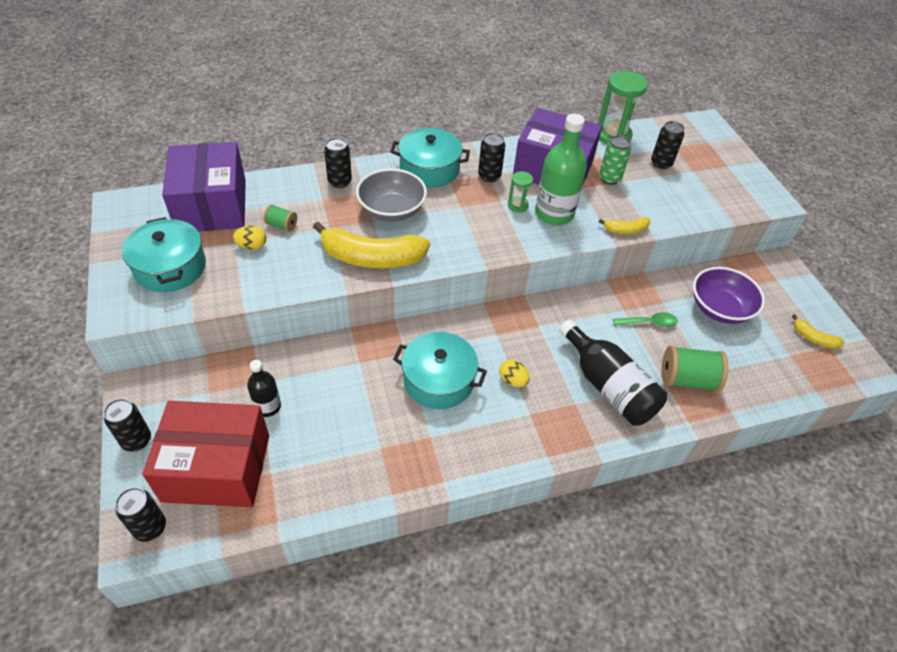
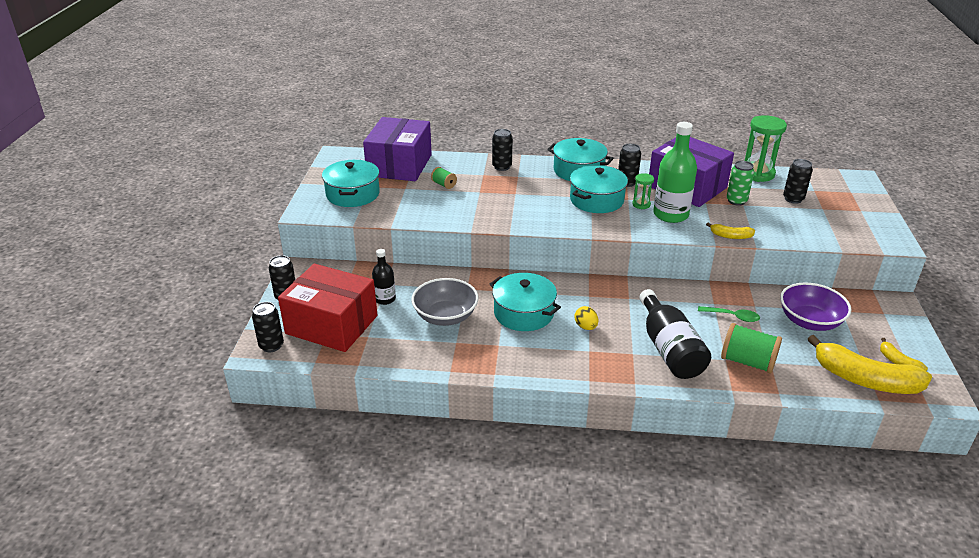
camera: 25 degrees right, 15 degrees down
yellow egg [233,225,266,250] -> none
yellow banana [313,222,430,269] -> yellow banana moved to [808,335,932,394]
grey bowl [356,168,427,222] -> grey bowl moved to [411,278,479,326]
none -> turquoise pot [570,165,628,213]

